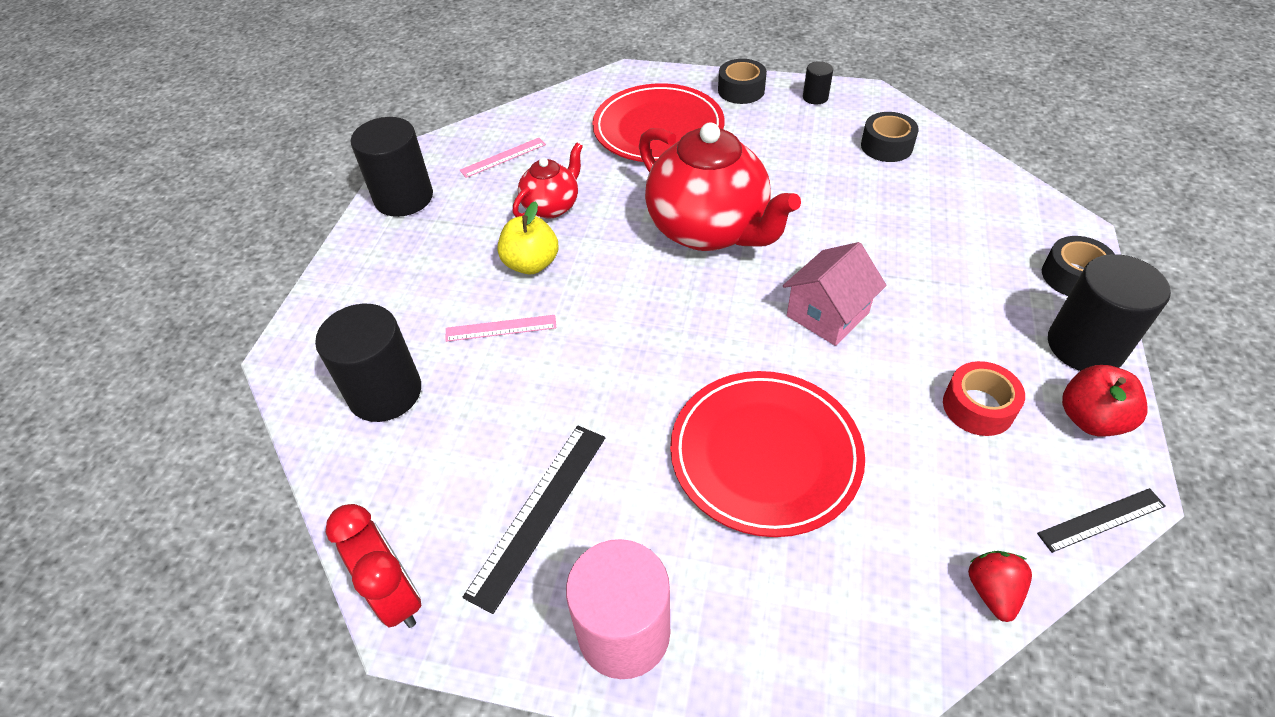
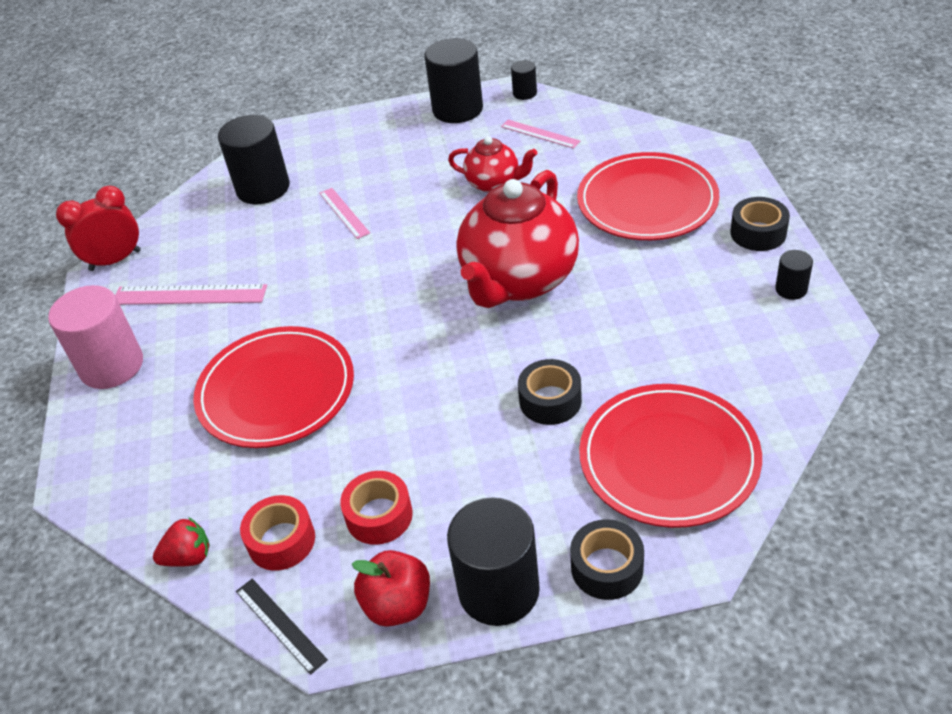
camera: 70 degrees right, 5 degrees down
red clock [326,504,422,628] -> red clock turned 150 degrees counterclockwise [56,186,141,271]
black ruler [462,426,605,614] -> pink ruler [115,284,267,305]
yellow apple [497,201,558,274] -> none
pink house [783,242,887,346] -> none
black tape [861,112,919,162] -> black tape moved to [518,359,582,425]
none -> red tape [240,495,315,571]
none -> black cylinder [511,60,537,100]
none -> red plate [579,384,762,528]

